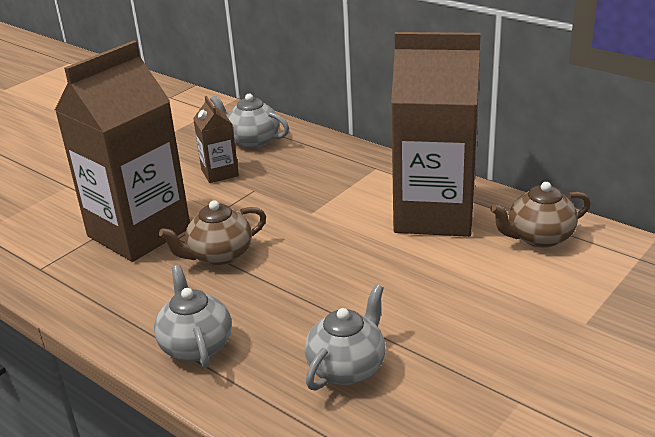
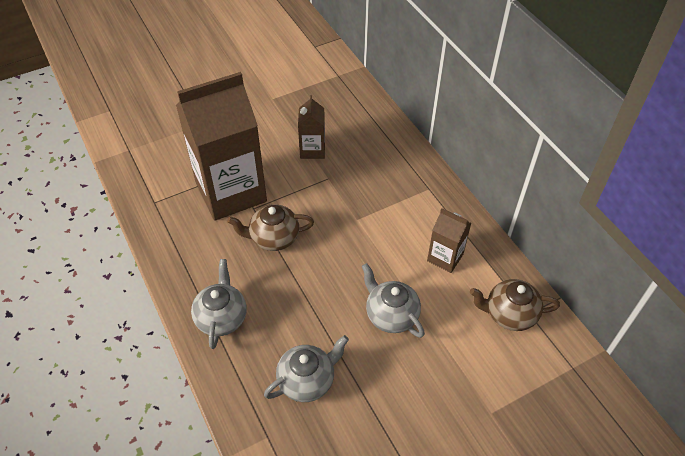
camera: 20 degrees right, 20 degrees up
grey teapot [210,94,289,148] -> grey teapot moved to [362,263,425,338]
brown carton [391,32,481,237] -> brown carton [427,208,471,273], size x0.46

